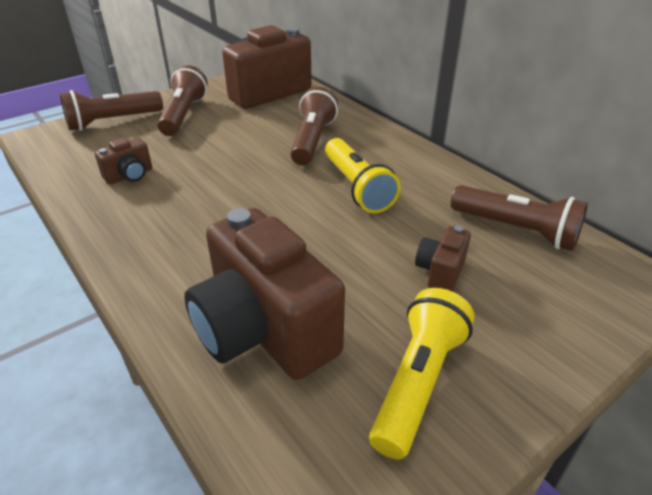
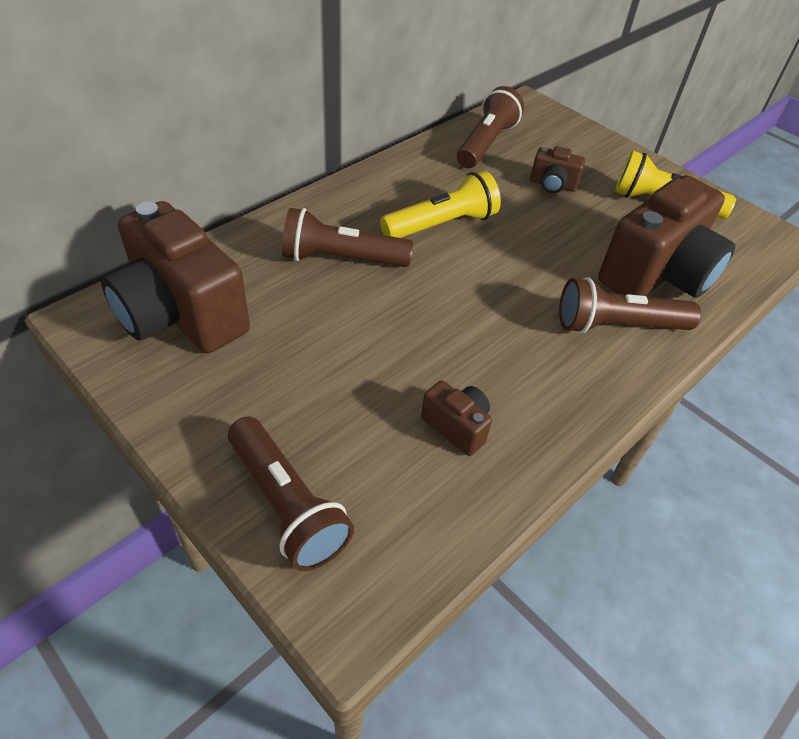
camera: 100 degrees left, 10 degrees up
brown flashlight [157,65,208,136] -> brown flashlight moved to [559,277,701,334]

